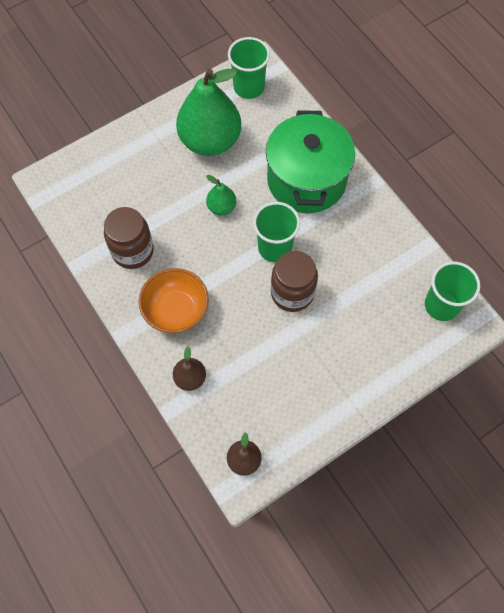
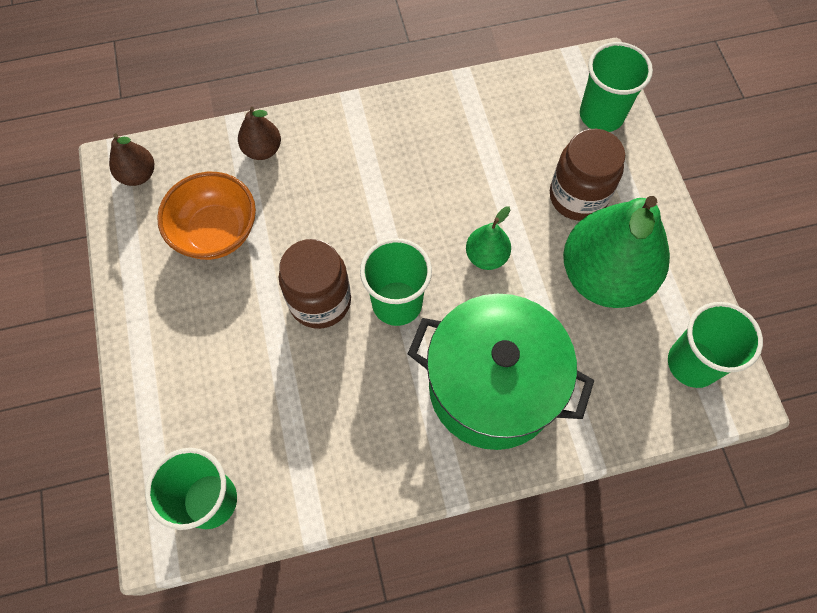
camera: 110 degrees right, 0 degrees up
brown jar [104,207,154,269] -> brown jar moved to [550,129,625,221]
orange bowl [139,268,209,333] -> orange bowl moved to [157,172,256,260]
none -> green cup [580,42,653,132]

